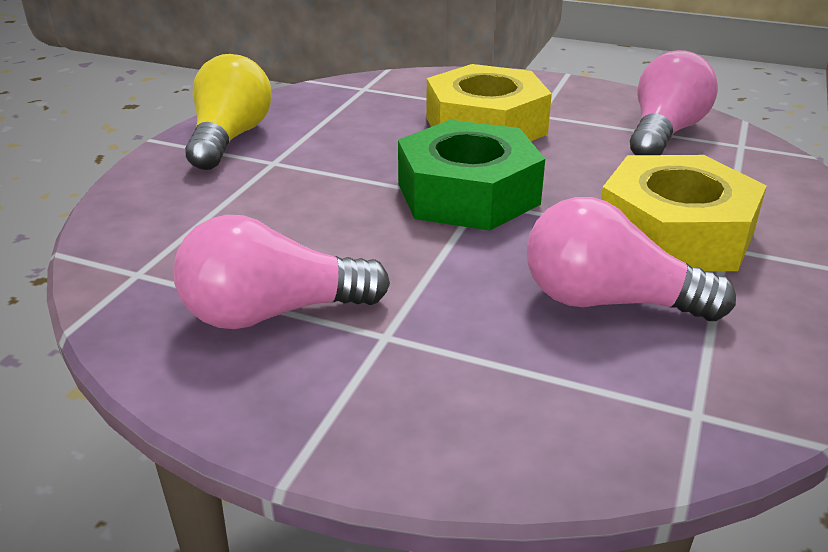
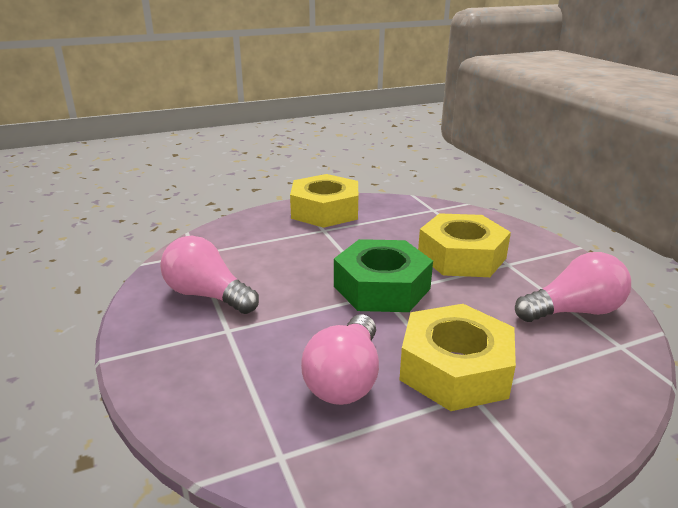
camera: 45 degrees right, 5 degrees down
yellow light bulb [185,54,272,170] -> yellow nut [290,174,358,228]
pink light bulb [526,197,736,321] -> pink light bulb turned 135 degrees counterclockwise [301,315,379,405]

